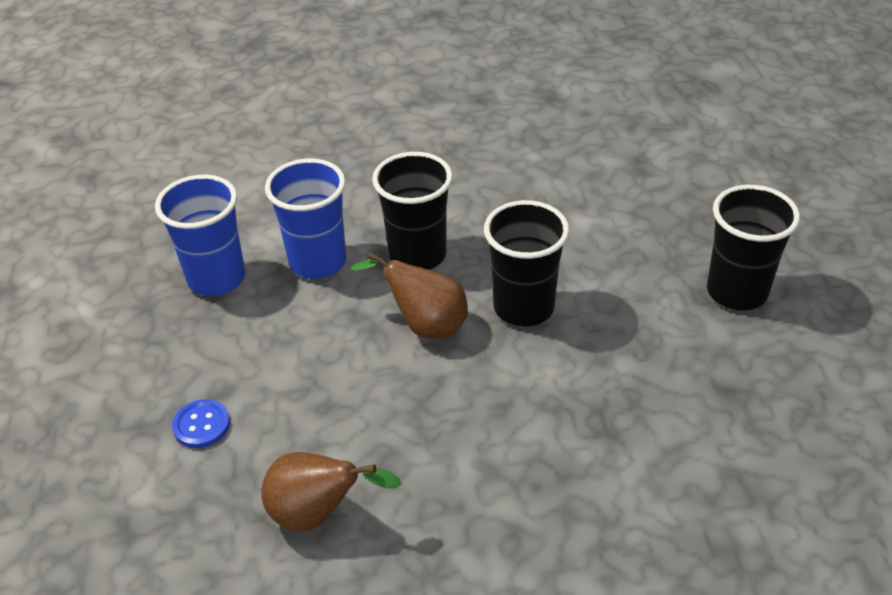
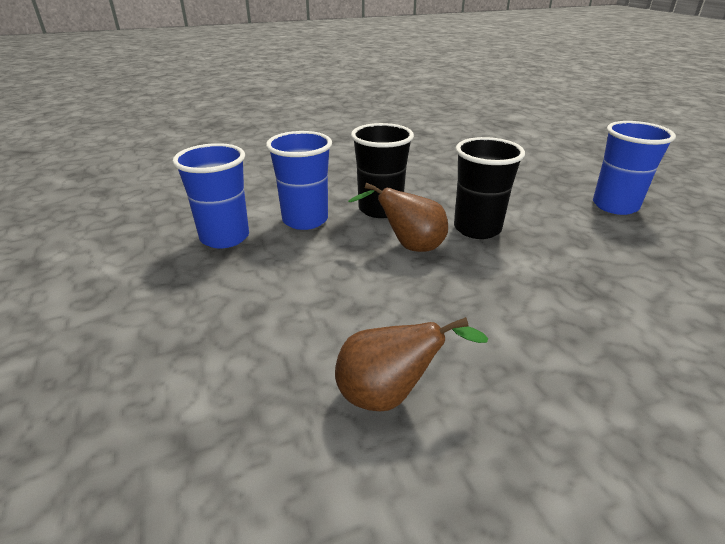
camera: 15 degrees left, 10 degrees down
blue button [172,399,230,448] -> none
black cup [707,185,800,310] -> blue cup [593,121,676,215]

